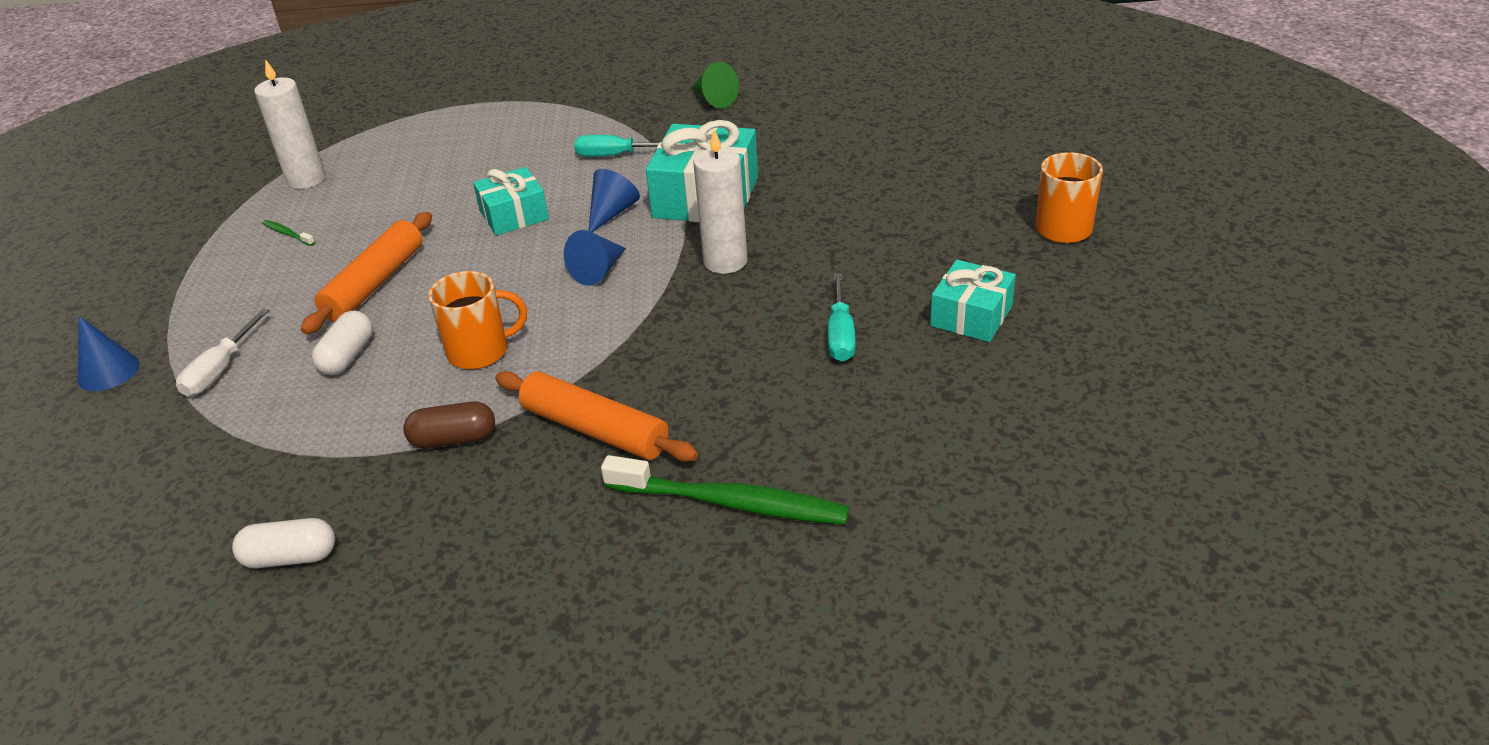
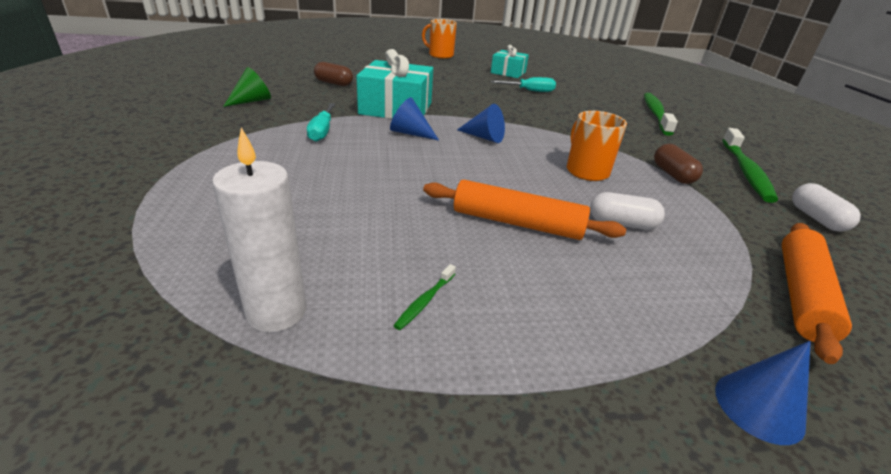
camera: 100 degrees left, 5 degrees down
white screwdriver [176,308,270,396] -> none
turquoise gift [473,167,549,236] -> none
orange rolling pin [495,371,698,462] -> orange rolling pin moved to [782,223,852,364]
white candle [693,129,748,274] -> none
none -> brown capsule [314,62,353,86]
none -> green toothbrush [722,128,778,203]

